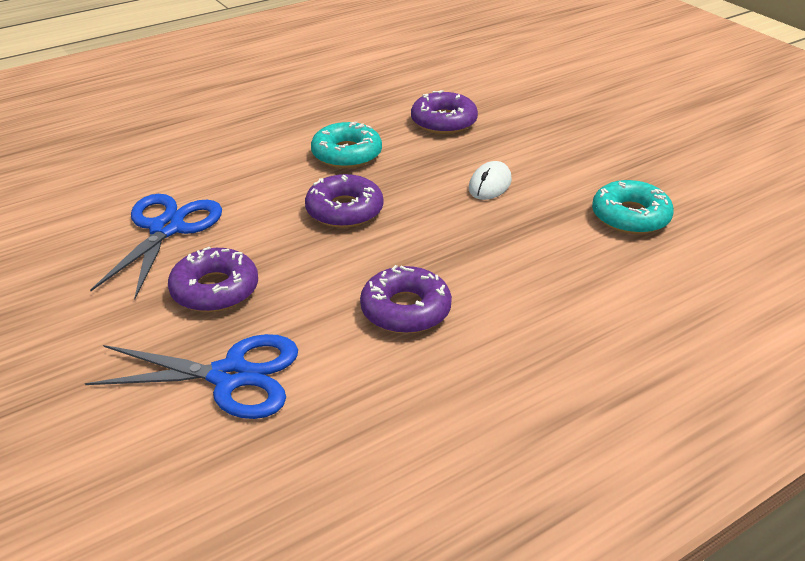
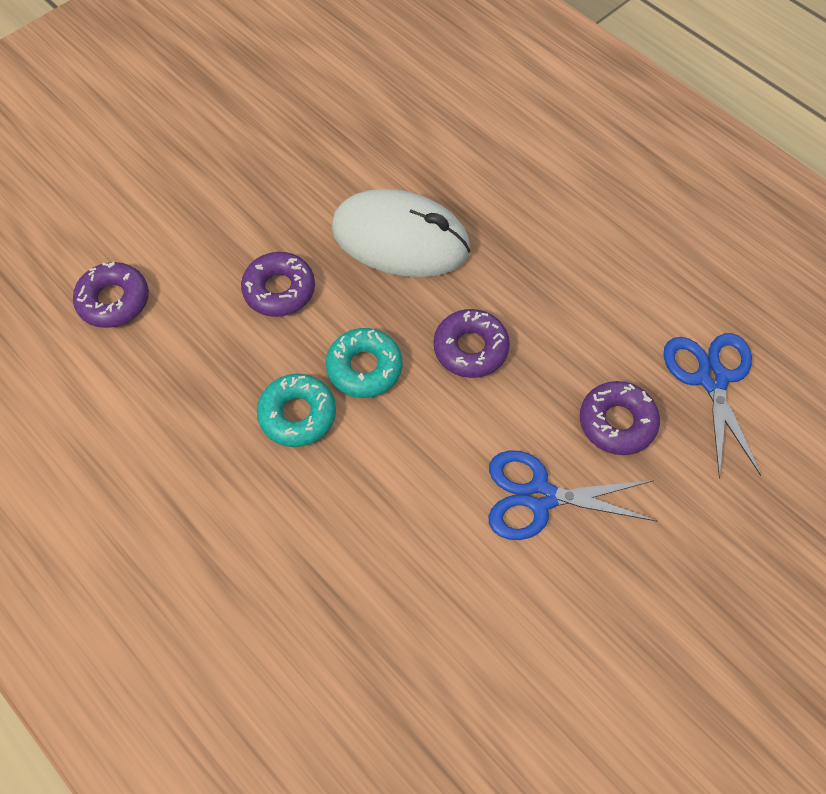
camera: 100 degrees left, 25 degrees up
purple donut [360,265,452,334] -> purple donut moved to [73,262,149,328]
white mouse [469,161,512,200] -> white mouse [332,189,470,278], size x2.46
turquoise donut [592,180,674,234] -> turquoise donut moved to [257,374,336,447]

